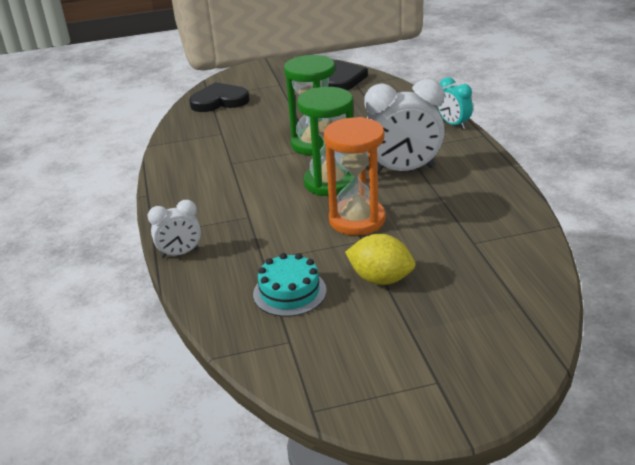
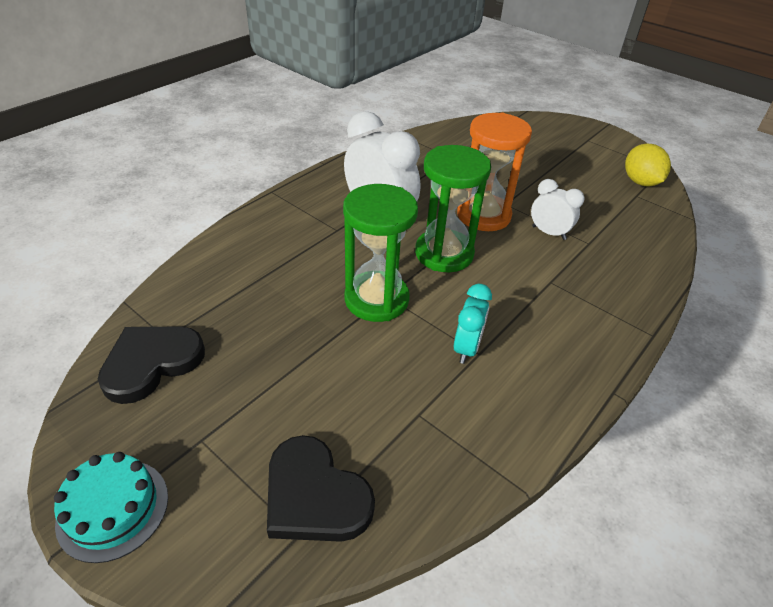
camera: 130 degrees left, 10 degrees up
white clock [148,200,201,258] -> white clock moved to [531,179,585,240]
turquoise cake [253,253,327,317] -> turquoise cake moved to [54,452,168,563]
yellow lemon [345,234,415,285] -> yellow lemon moved to [625,143,671,186]
turquoise clock [438,77,473,129] -> turquoise clock moved to [454,284,492,364]

